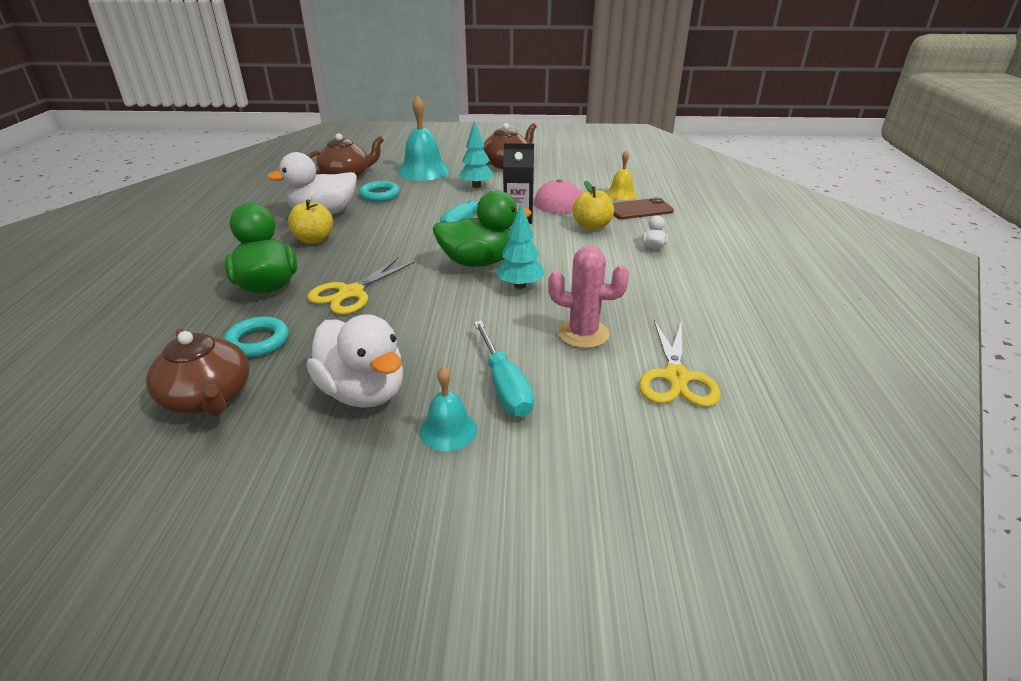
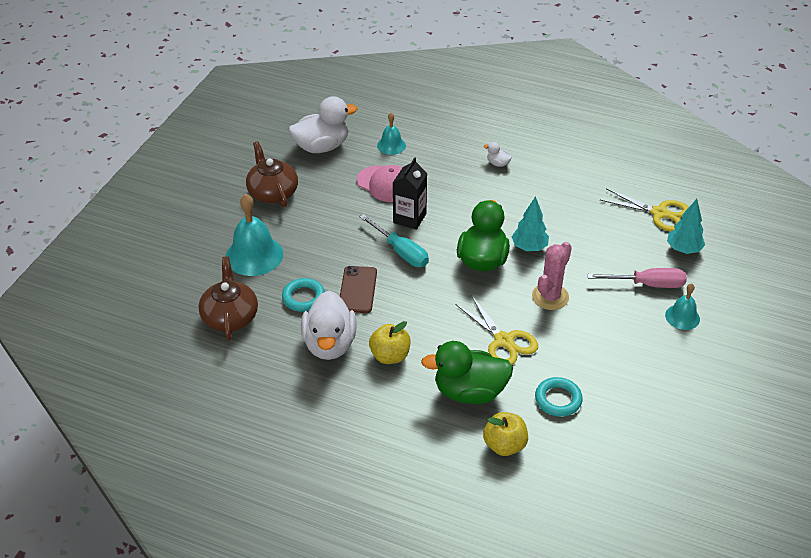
camera: 70 degrees left, 10 degrees up
brown teapot [146,329,249,416] -> none
white duck [307,314,403,408] -> white duck moved to [289,96,357,153]
turquoise tree [459,120,494,188] -> turquoise tree moved to [667,199,705,254]
turquoise screwdriver [474,321,534,417] -> pink screwdriver [587,268,687,288]
pink cactus [548,245,629,348] -> pink cactus moved to [532,242,572,310]
yellow apple [573,181,614,230] -> yellow apple moved to [483,412,528,456]
yellow bell [606,150,637,200] -> turquoise bell [377,113,406,155]
brown phone [613,197,674,219] -> brown phone moved to [340,266,377,313]

